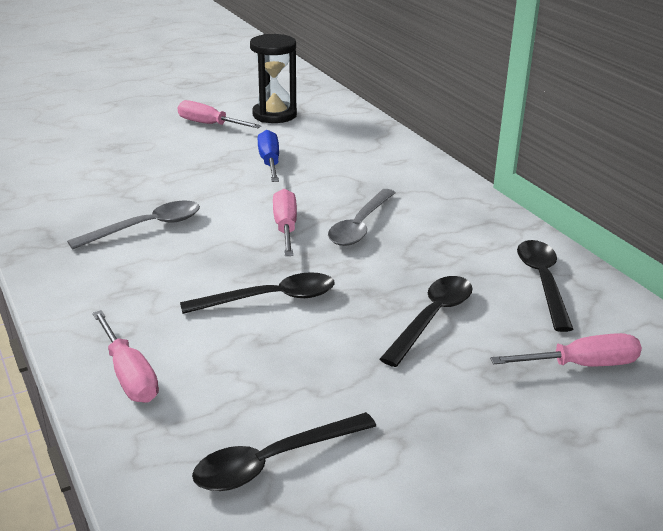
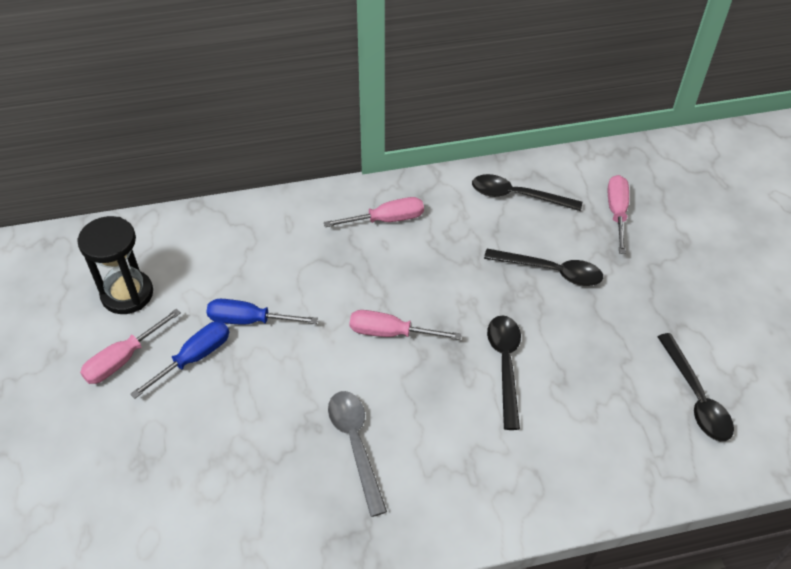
camera: 75 degrees left, 20 degrees up
pink screwdriver [92,310,159,403] -> pink screwdriver moved to [324,197,424,227]
grey spoon [328,189,395,246] -> none
black spoon [380,276,472,367] -> black spoon turned 150 degrees clockwise [484,249,603,286]
none -> blue screwdriver [130,321,229,398]

